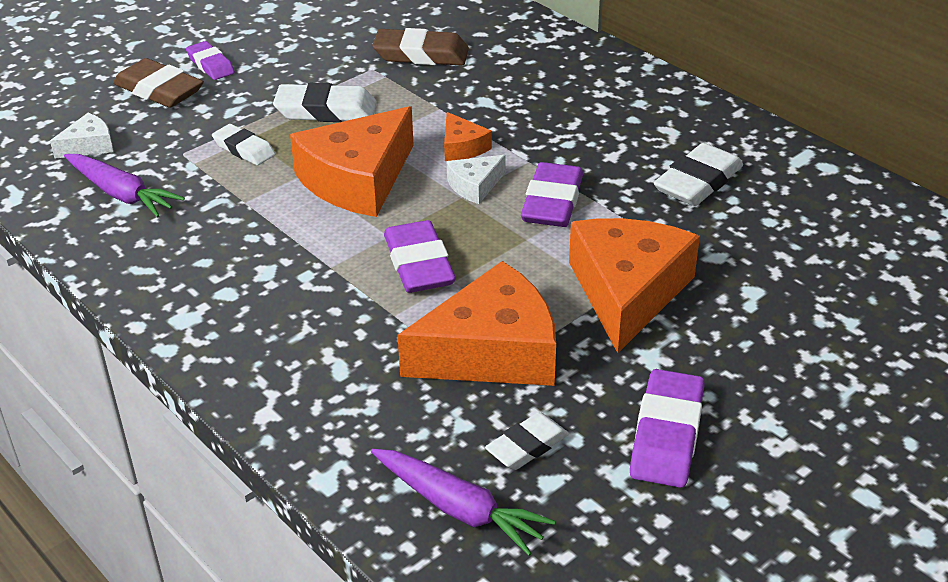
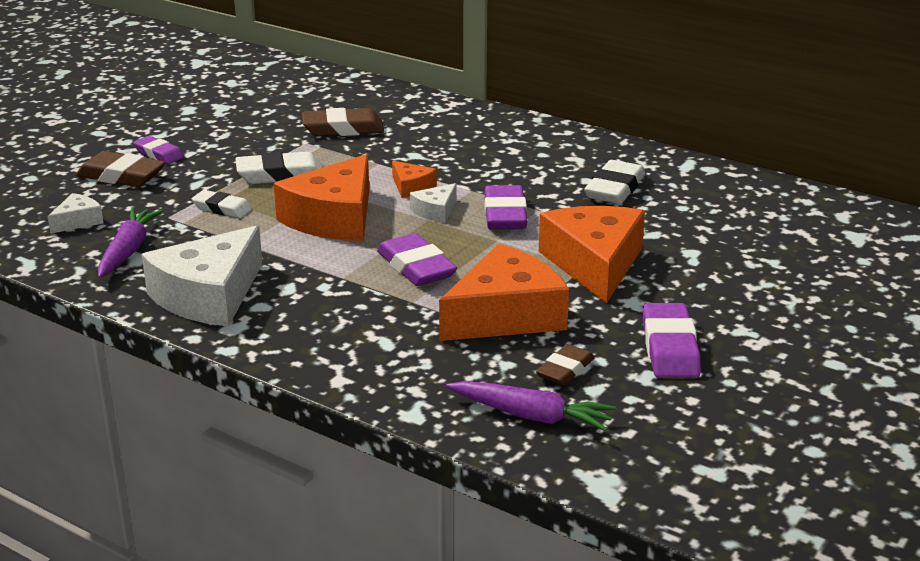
camera: 15 degrees left, 10 degrees down
purple carrot [64,154,185,218] -> purple carrot turned 105 degrees counterclockwise [98,208,163,278]
white eraser [485,412,569,470] -> brown eraser [536,344,595,386]
none -> white cheese [142,225,262,327]

